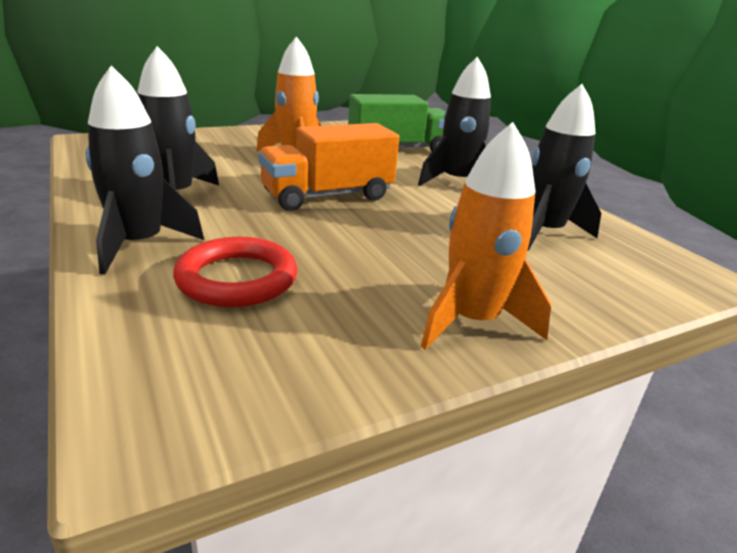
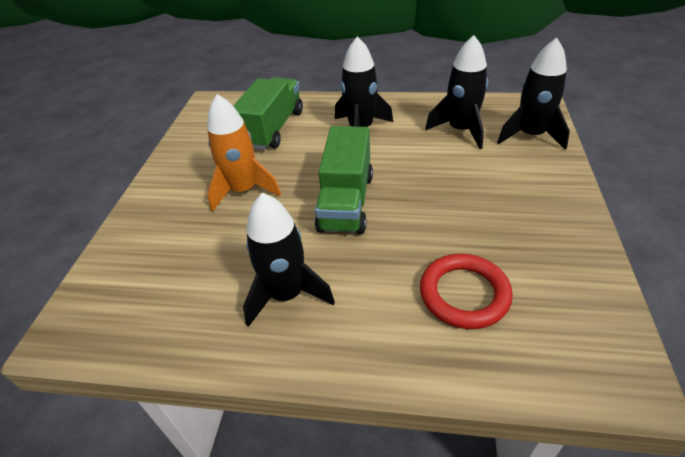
camera: 50 degrees left, 15 degrees up
black rocket [86,65,204,275] -> black rocket moved to [497,38,570,150]
orange truck [258,123,399,211] -> green truck [315,126,373,234]
orange rocket [421,122,551,350] -> none

